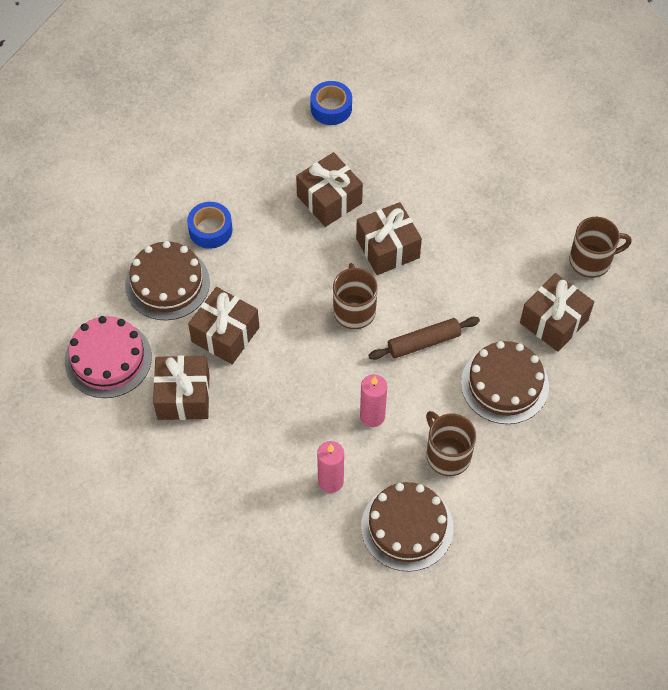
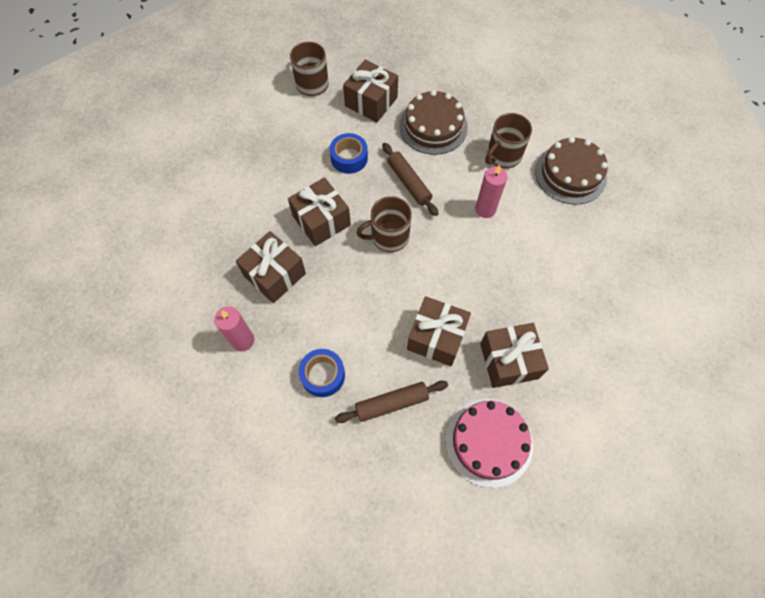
camera: 100 degrees left, 5 degrees up
brown cake [125,241,210,320] -> brown rolling pin [335,381,448,423]
blue tape [310,81,352,125] -> blue tape moved to [330,133,368,174]
pink candle [317,441,344,493] -> pink candle moved to [214,306,254,351]

